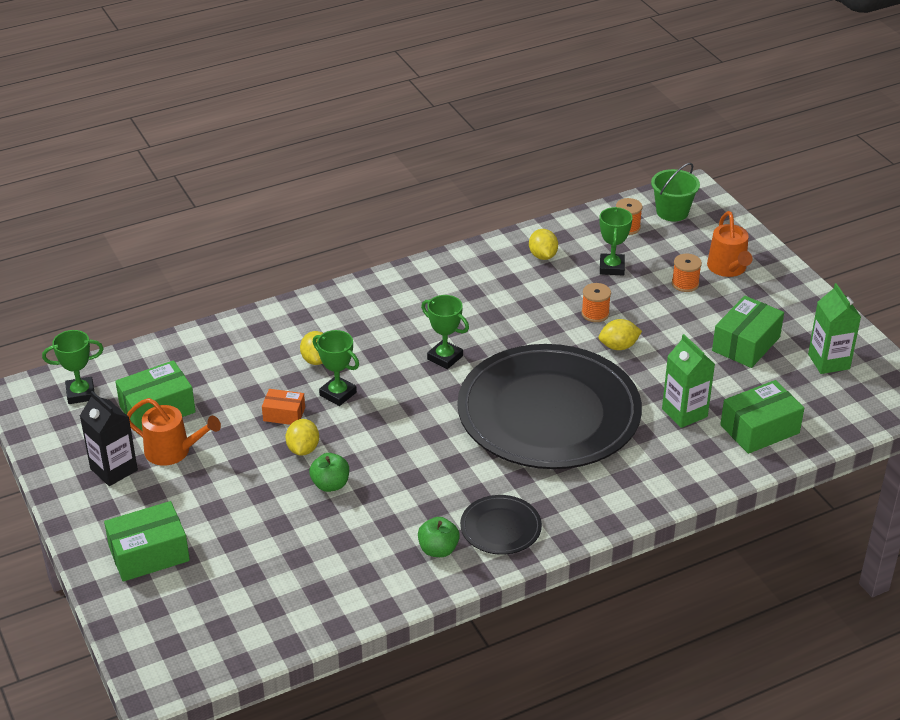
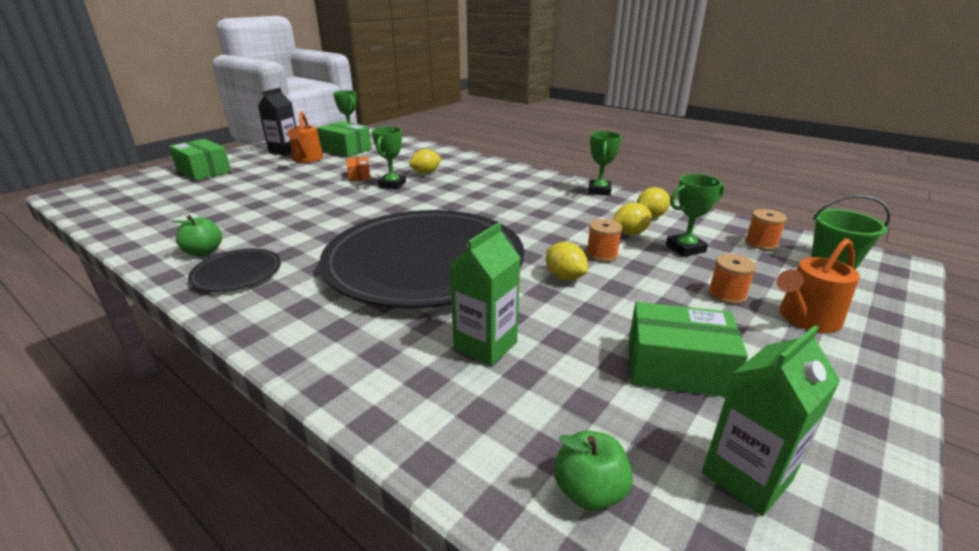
camera: 65 degrees right, 10 degrees down
yellow lemon [285,419,319,456] -> yellow lemon moved to [613,203,652,235]
green apple [309,453,349,492] -> green apple moved to [554,430,633,511]
green trophy [421,295,469,369] -> green trophy moved to [588,131,622,196]
green box [720,380,804,454] -> none

